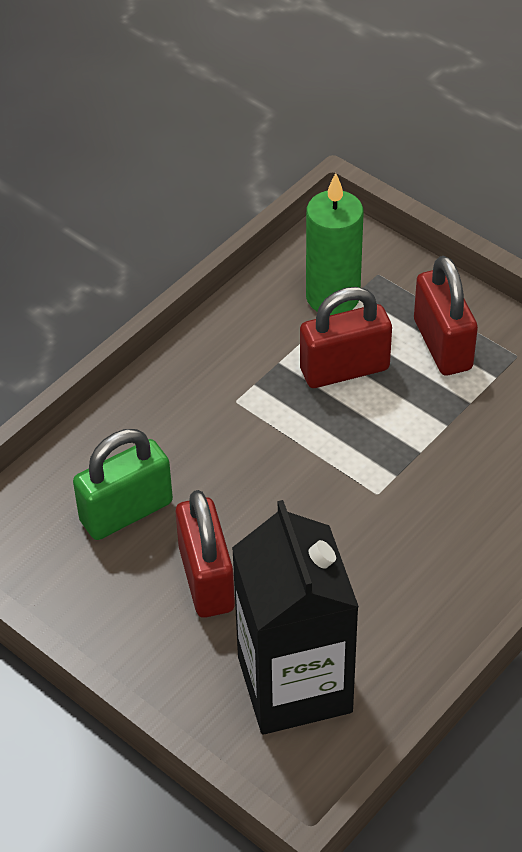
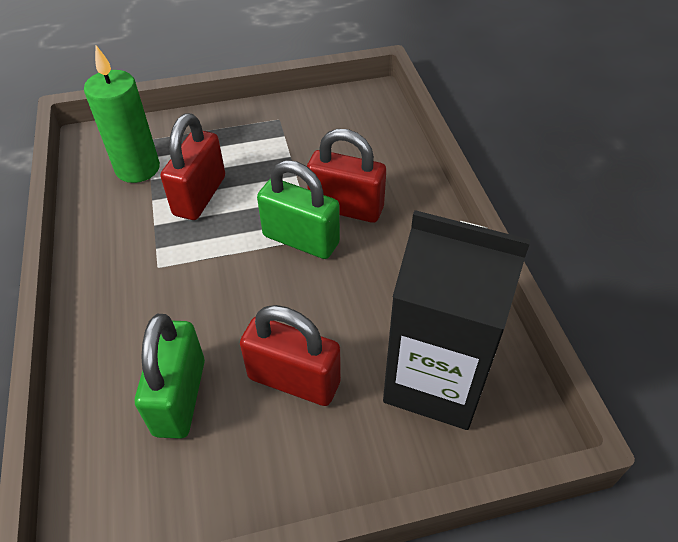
camera: 55 degrees left, 0 degrees up
red padlock [414,256,478,376] -> red padlock moved to [307,129,386,223]
none -> green padlock [257,160,340,259]

